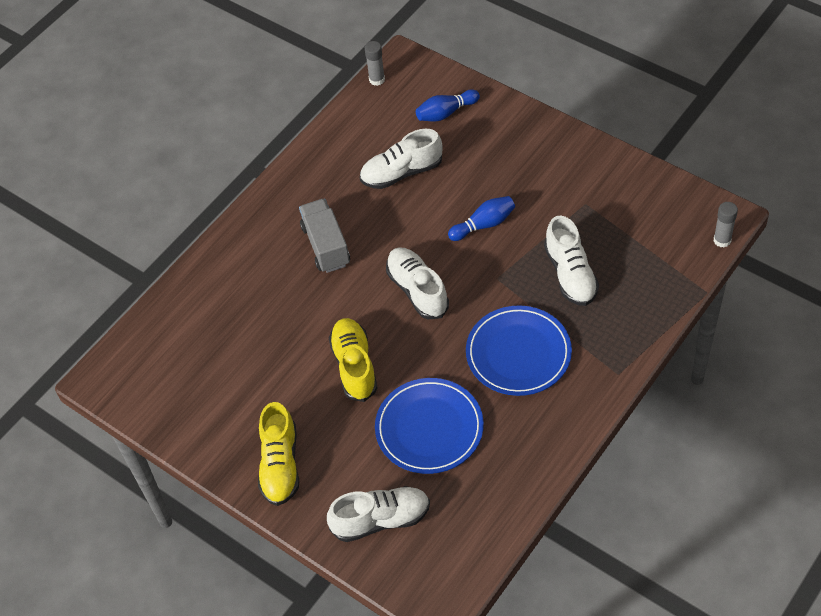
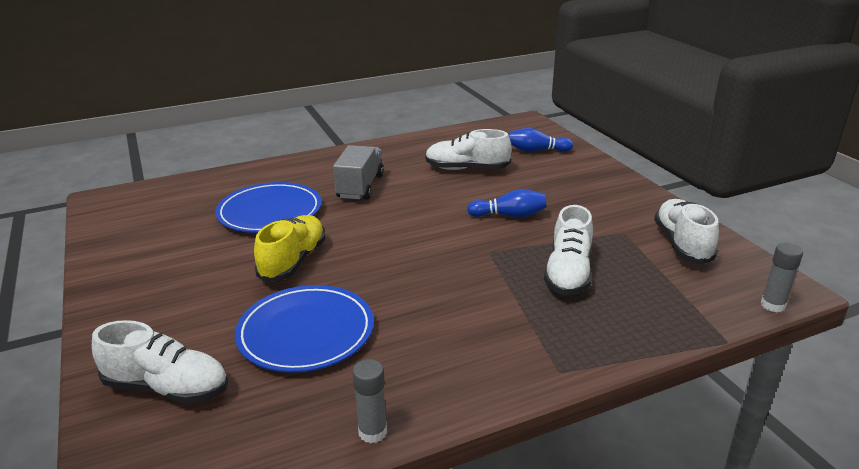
camera: 25 degrees right, 25 degrees down
yellow shoe [258,402,299,506] -> none
grey glue stick [365,41,385,86] -> grey glue stick moved to [352,359,387,443]
white shoe [386,247,449,319] -> white shoe moved to [654,199,719,264]
blue plate [466,305,572,396] -> blue plate moved to [215,182,322,233]

